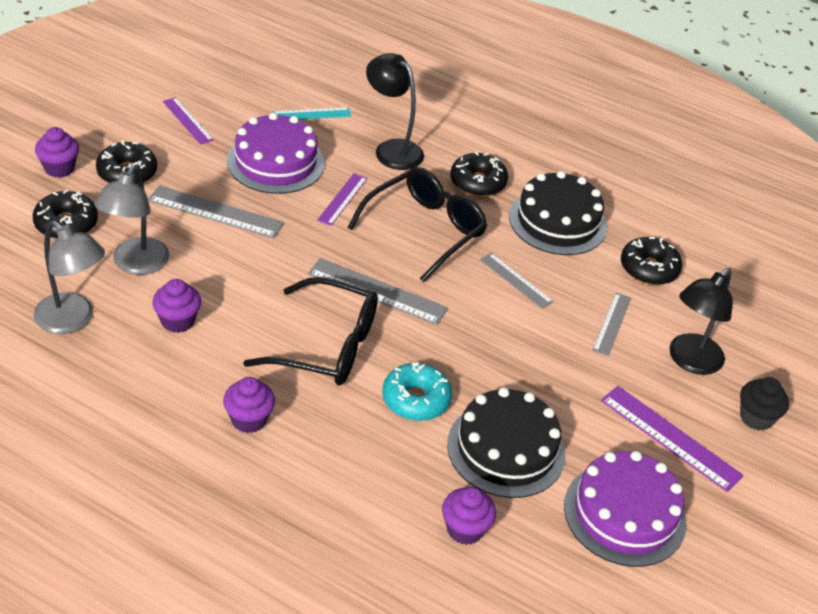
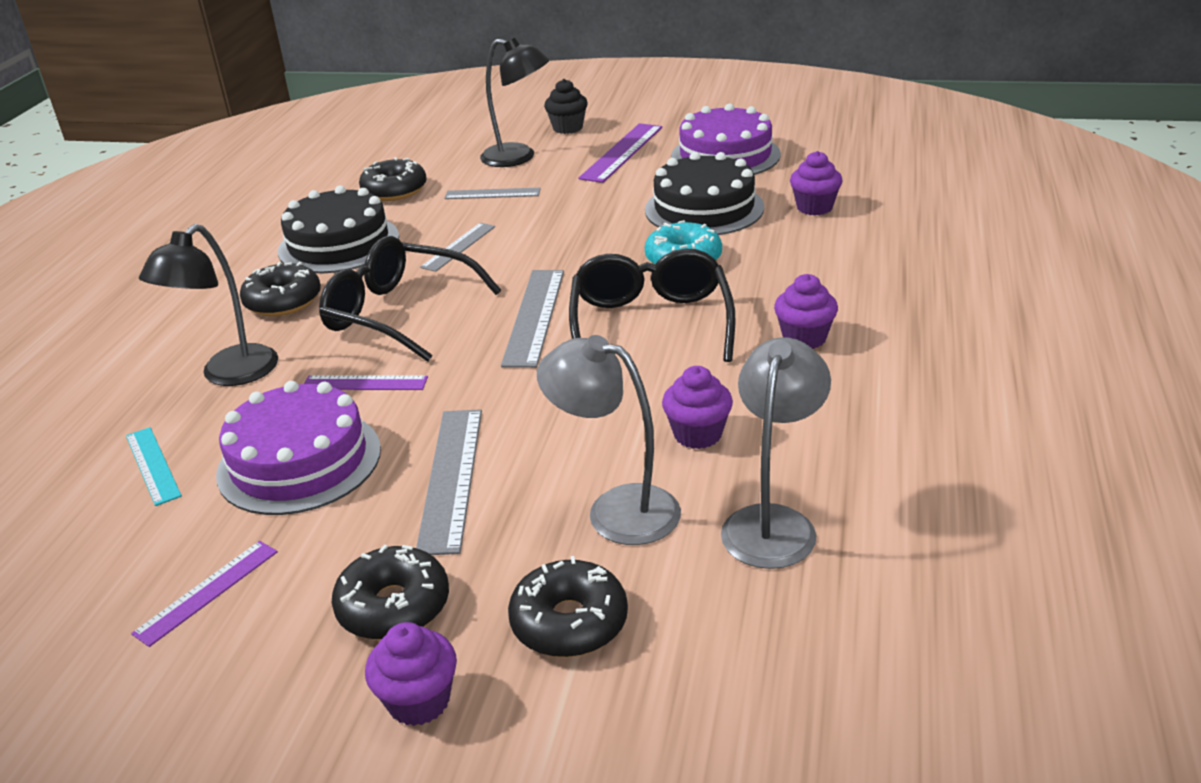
camera: 100 degrees left, 10 degrees down
grey lamp [95,165,169,275] -> grey lamp turned 150 degrees counterclockwise [537,335,681,545]

